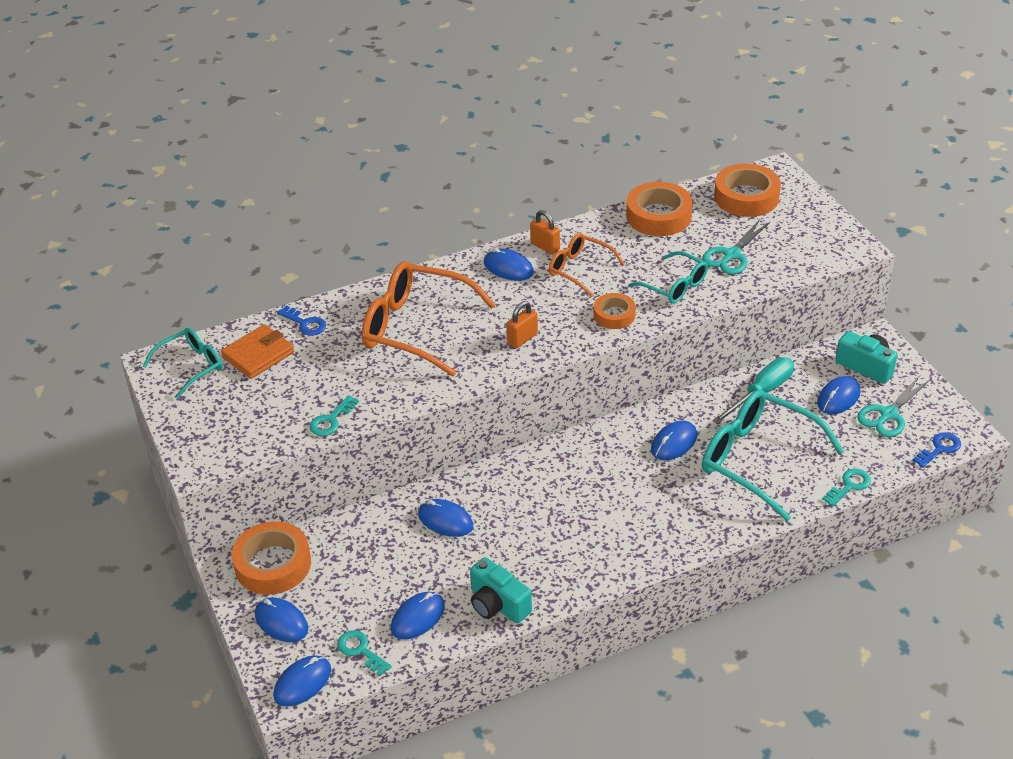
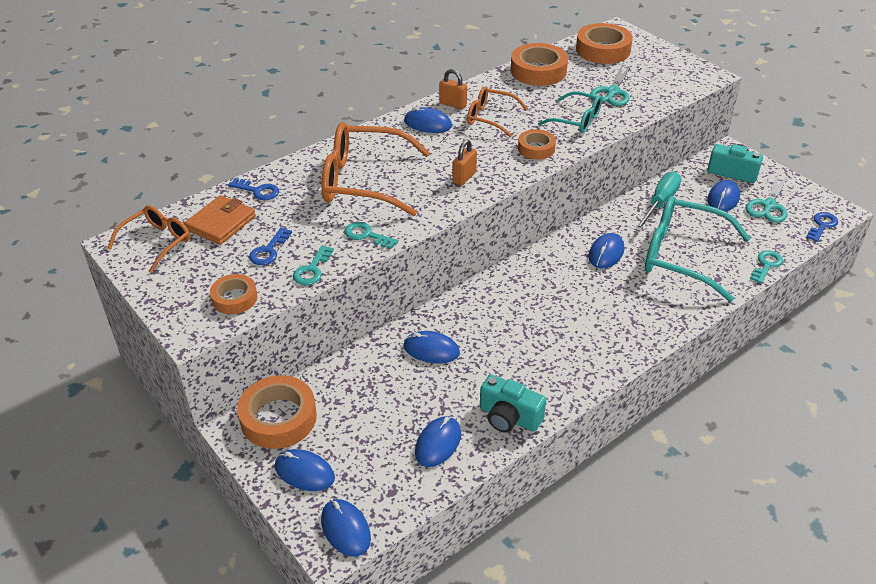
camera: 15 degrees left, 0 degrees up
turquoise glasses [143,328,222,399] -> orange glasses [107,205,190,273]
blue mouse [273,655,331,706] -> blue mouse turned 60 degrees counterclockwise [321,499,371,557]
turquoise key [337,630,392,676] -> turquoise key moved to [345,222,398,249]
none -> orange tape [210,274,257,314]
none -> blue key [249,227,292,265]

